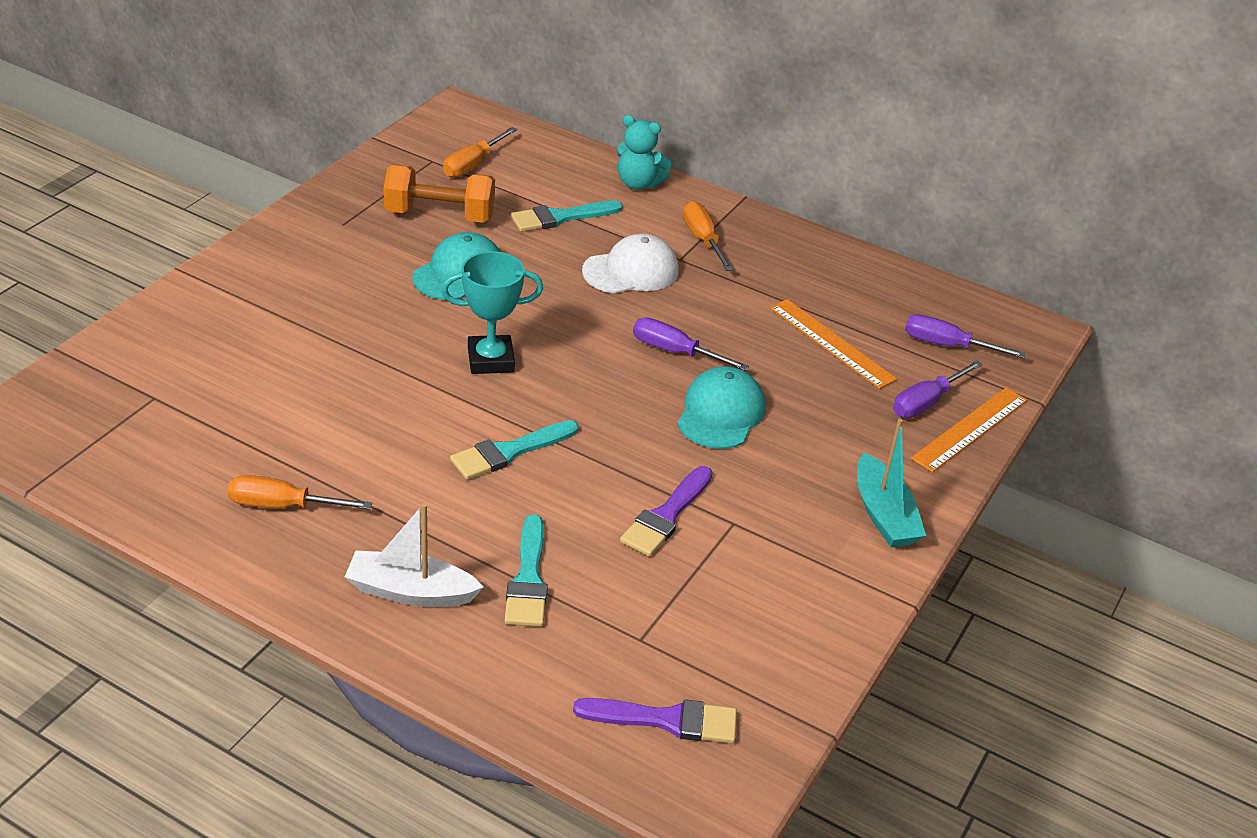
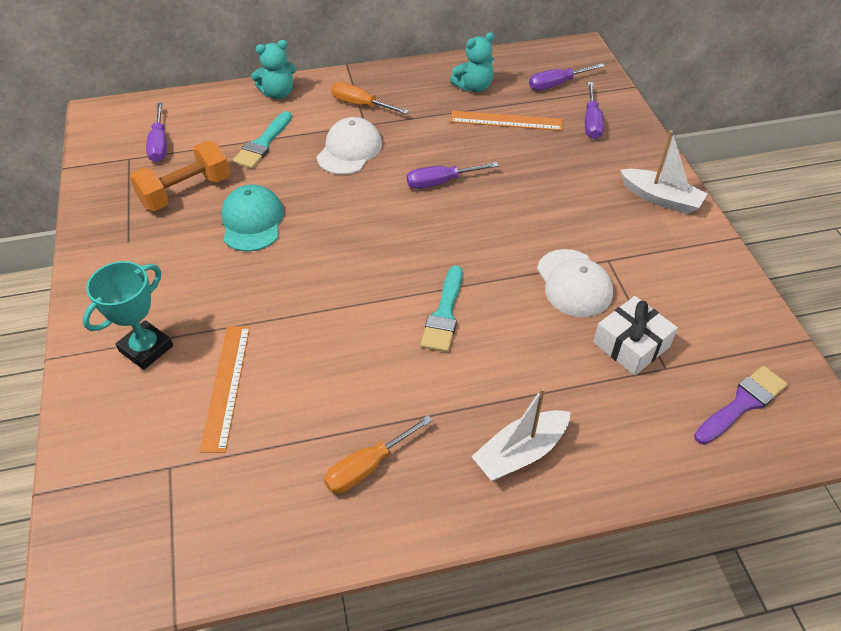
camera: 40 degrees left, 10 degrees up
turquoise trophy [441,251,543,374] -> turquoise trophy moved to [82,261,173,370]
orange screwdriver [443,127,517,178] -> purple screwdriver [146,103,167,162]
turquoise brush [505,514,548,627] -> none
purple brush [620,466,713,556] -> white cap [537,249,613,317]
turquoise cap [677,366,766,449] -> none
turquoise boat [857,419,926,547] -> white boat [620,130,707,214]
orange ruler [911,387,1027,472] -> orange ruler moved to [200,326,250,453]
none -> turquoise teddy bear [450,32,494,92]
none -> white gift [593,296,678,375]

